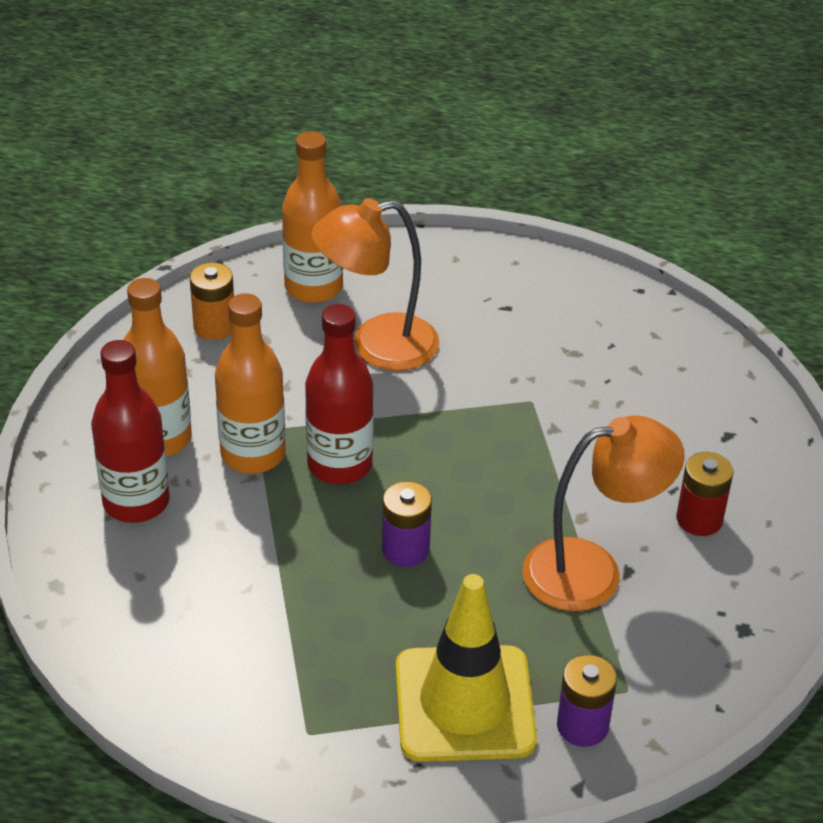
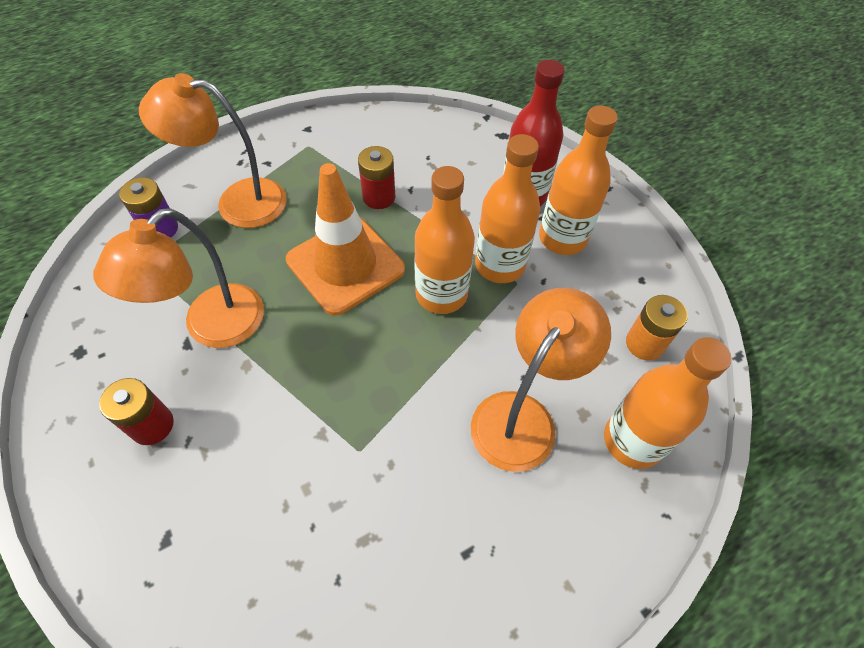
camera: 140 degrees right, 15 degrees up
red bottle [305,304,374,484] -> orange bottle [414,166,475,314]
purple battery [382,481,432,567] -> orange traffic cone [286,163,405,316]
yellow traffic cone [396,574,537,762] -> orange lamp [139,73,287,228]
none -> red battery [358,146,395,209]

